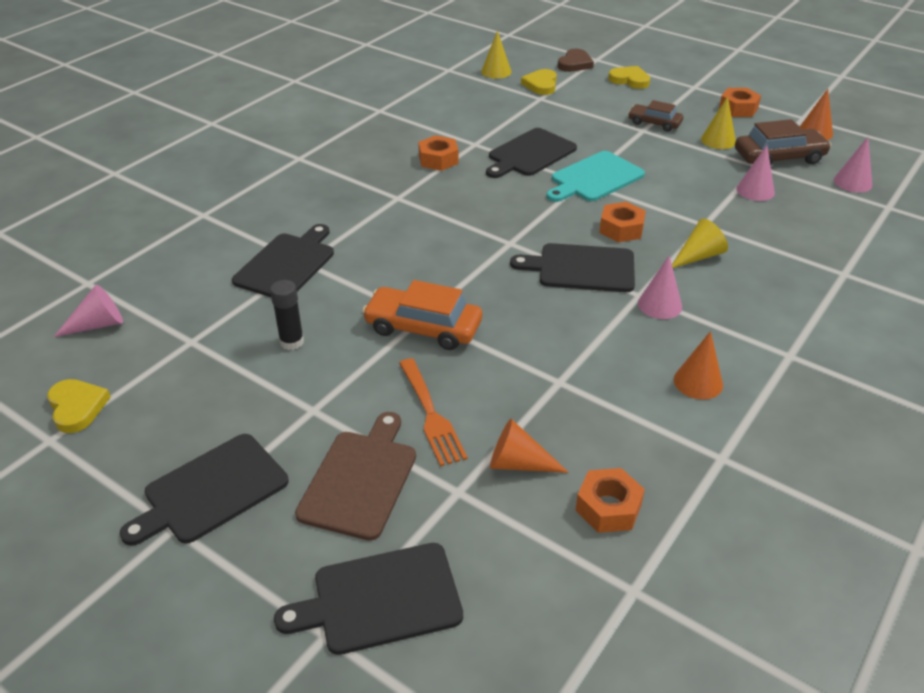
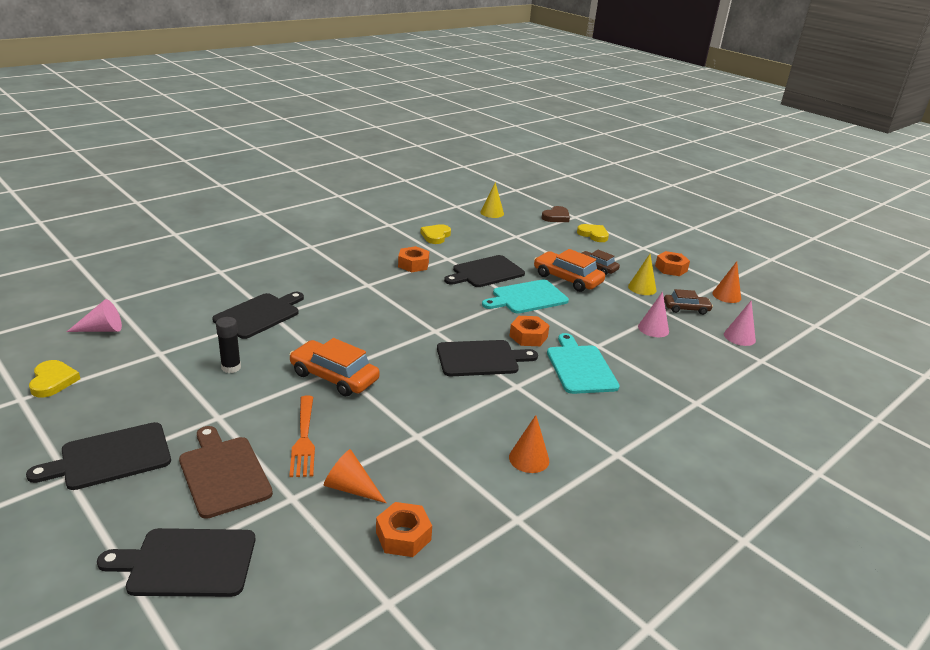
camera: 10 degrees right, 10 degrees down
brown cutting board [295,412,416,541] -> brown cutting board turned 60 degrees counterclockwise [179,426,273,519]
black cutting board [510,243,635,292] -> black cutting board turned 150 degrees clockwise [437,340,538,376]
yellow heart [521,69,557,95] -> yellow heart moved to [420,224,451,244]
pink cone [638,256,682,319] -> none
yellow cone [672,219,728,268] -> turquoise cutting board [547,333,620,394]
brown car [735,119,831,166] -> brown car [664,289,713,315], size x0.62
none -> orange car [534,249,605,292]

